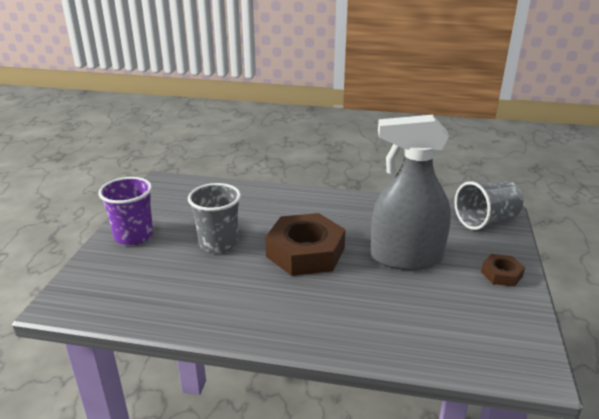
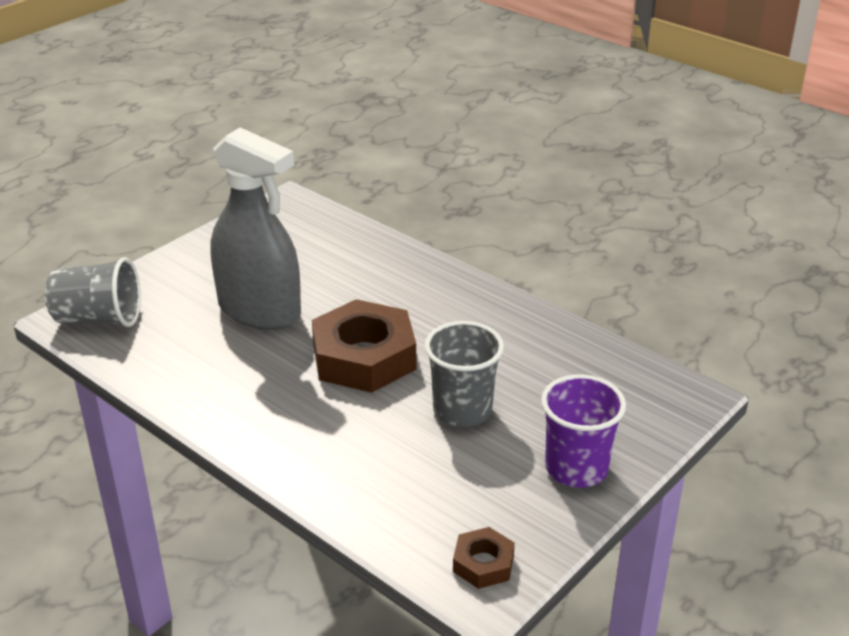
camera: 150 degrees left, 5 degrees up
brown nut [481,254,525,287] -> brown nut moved to [453,527,515,589]

